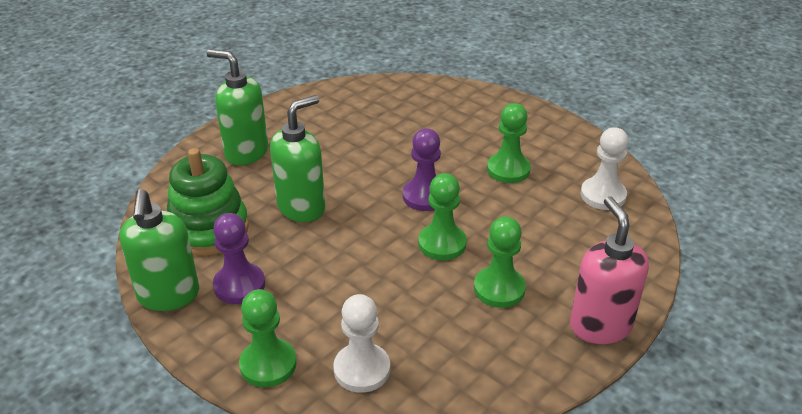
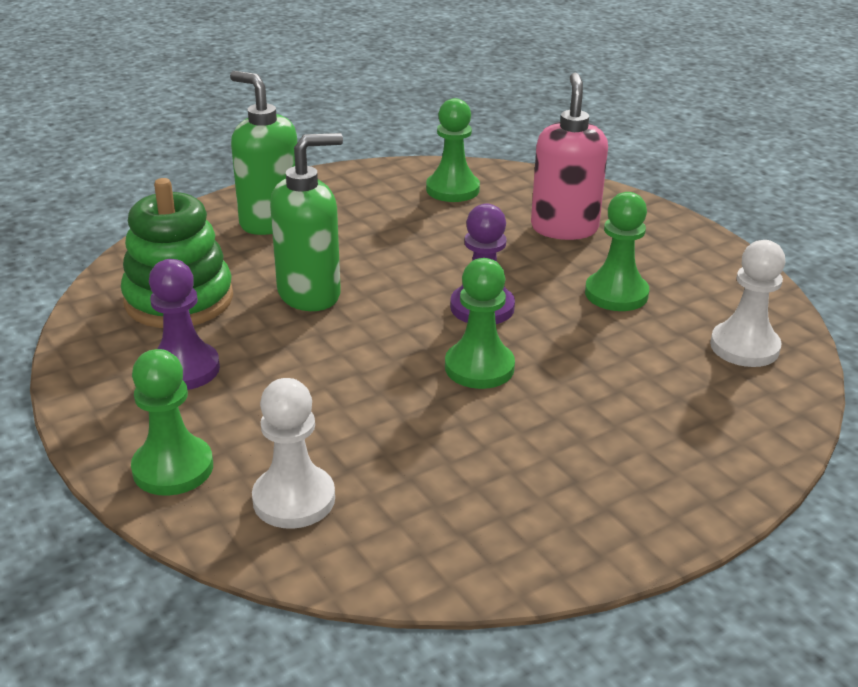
camera: 15 degrees right, 5 degrees down
green soap dispenser [120,189,199,311] -> none
green pawn [474,216,526,308] -> green pawn moved to [426,98,480,202]
pink soap dispenser [570,196,649,344] -> pink soap dispenser moved to [531,72,608,240]

